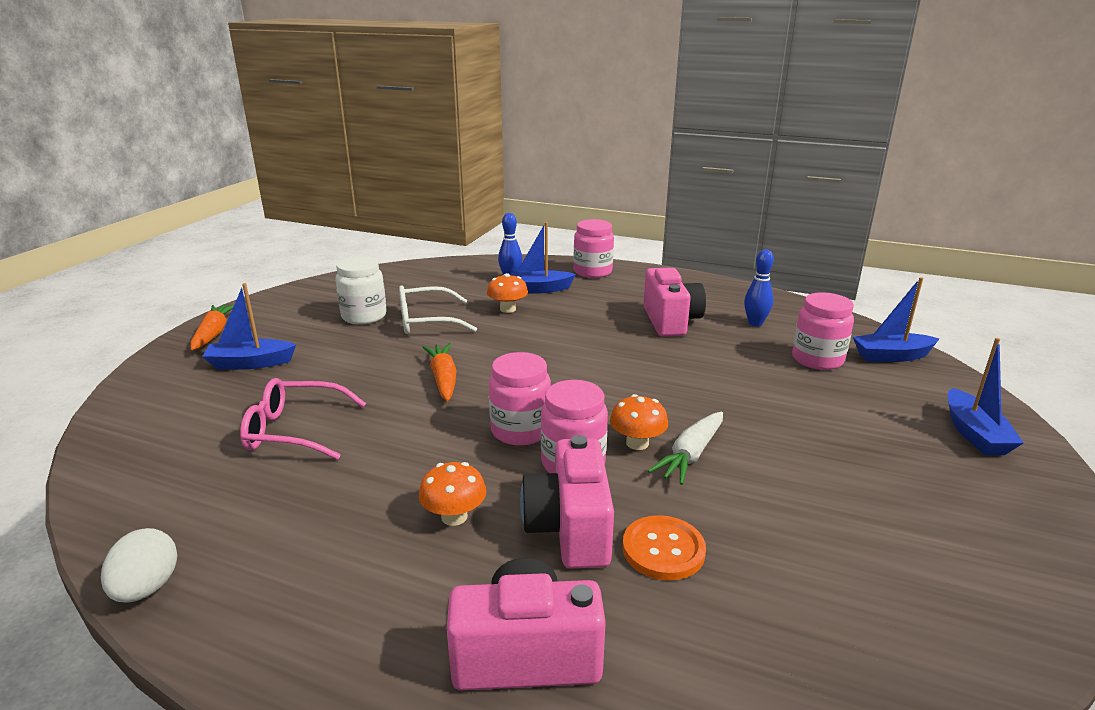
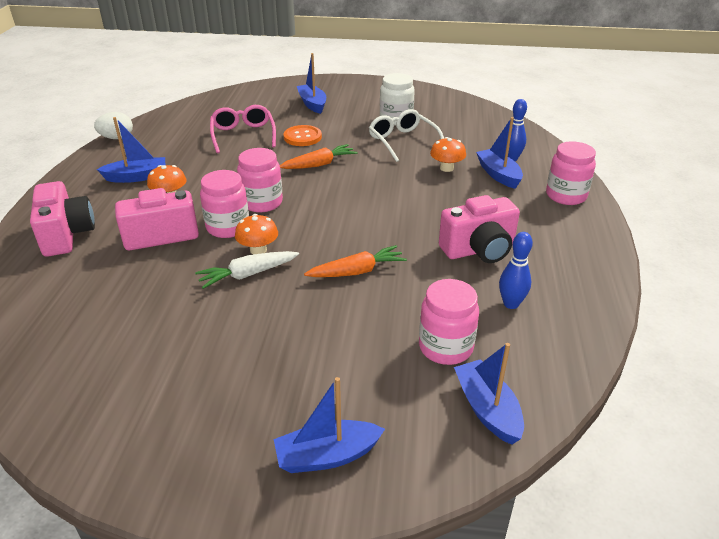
camera: 75 degrees right, 10 degrees up
orange carrot [190,304,234,350] -> orange carrot moved to [304,245,407,277]
orange button [622,515,706,581] -> orange button moved to [283,125,322,146]
white carrot [648,412,723,485] -> white carrot turned 45 degrees counterclockwise [195,251,299,289]
none -> blue boat [97,117,165,183]

